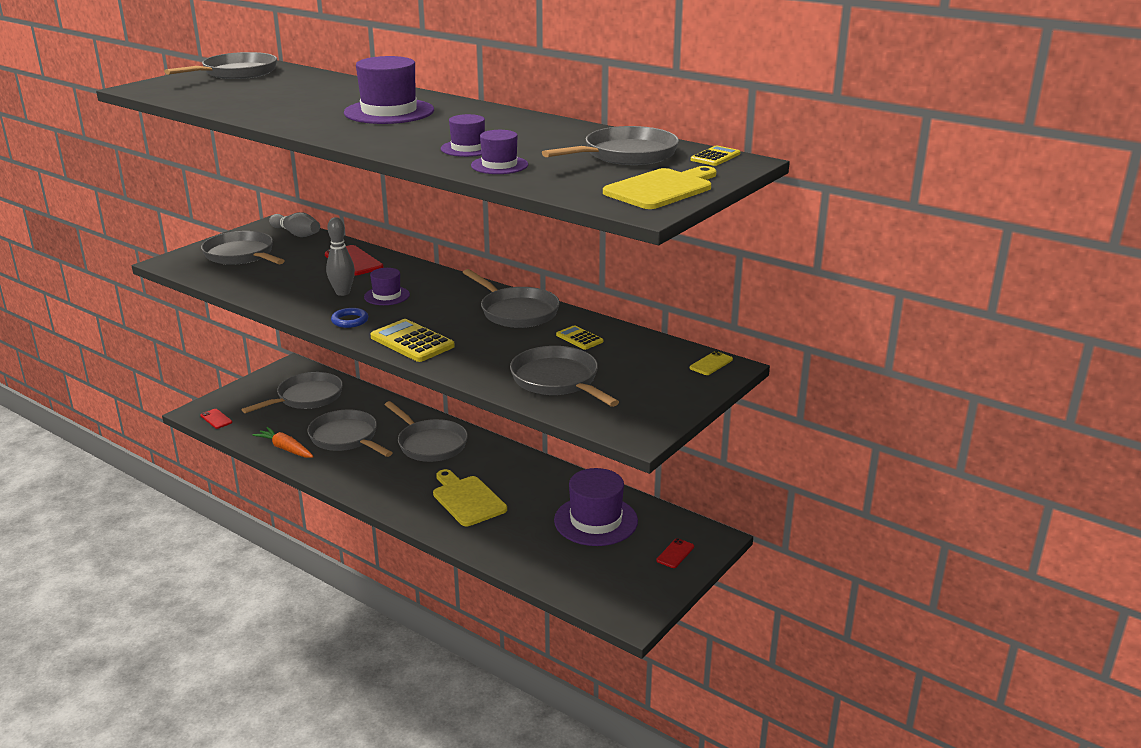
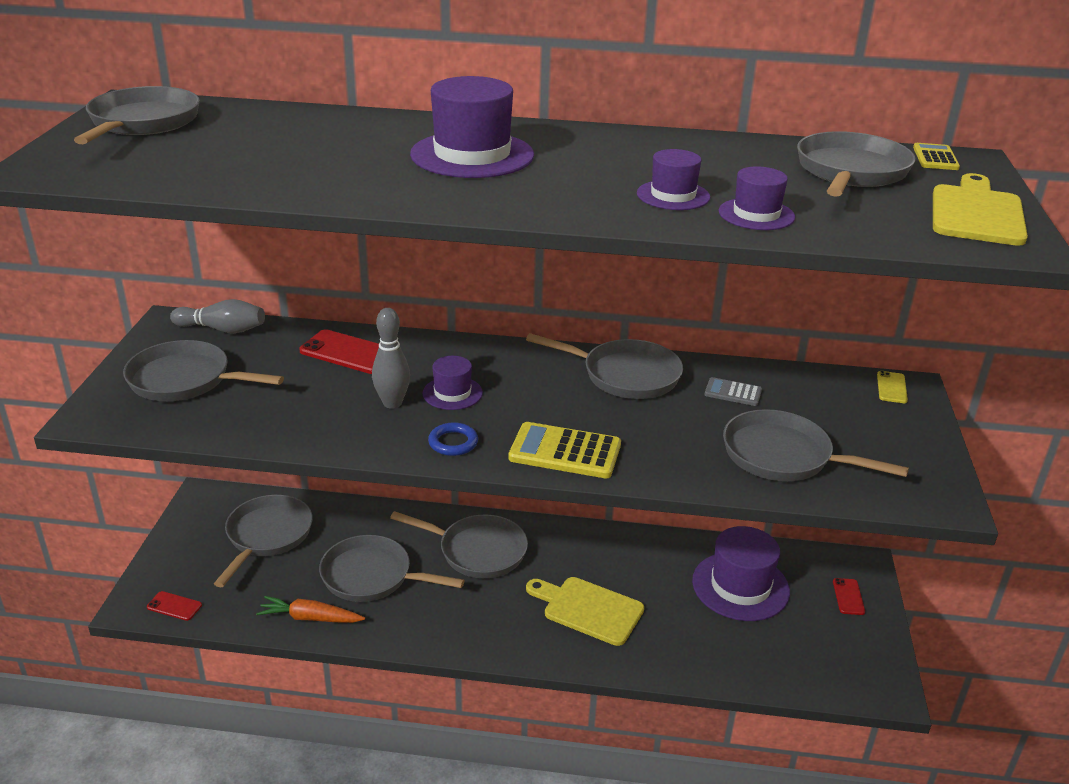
camera: 30 degrees left, 5 degrees up
yellow calculator [556,325,603,350] -> grey calculator [704,377,762,406]

